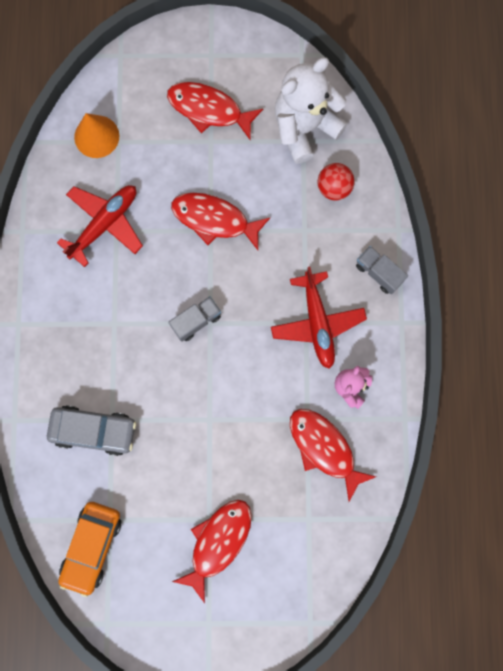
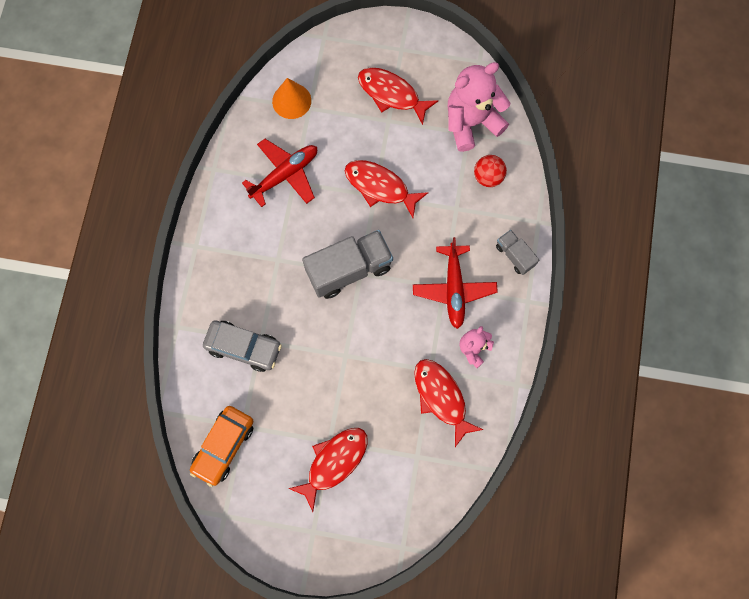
camera: 10 degrees right, 5 degrees down
grey truck [168,296,221,342] -> grey truck [302,230,393,299], size x1.90
white teddy bear [275,57,348,164] -> pink teddy bear [448,62,510,152]

